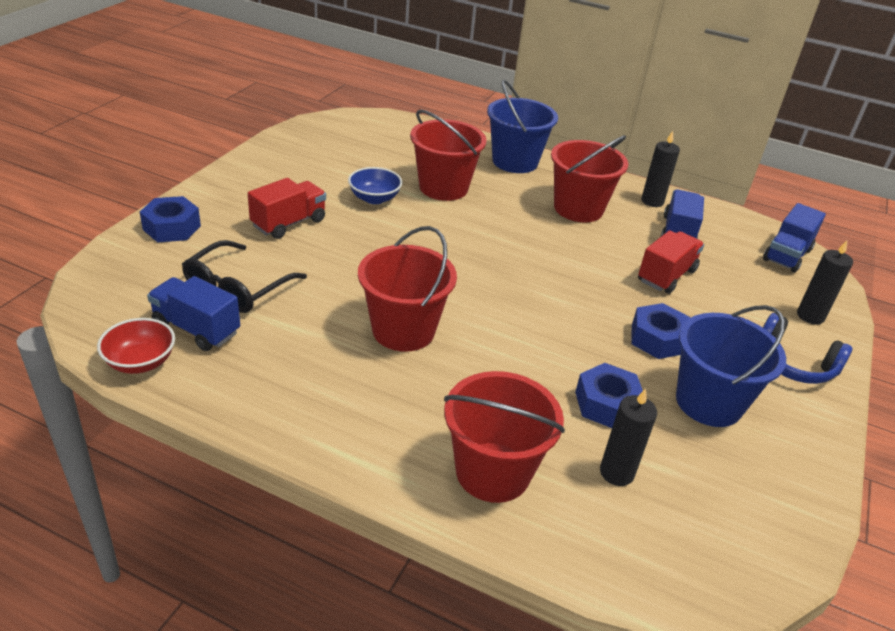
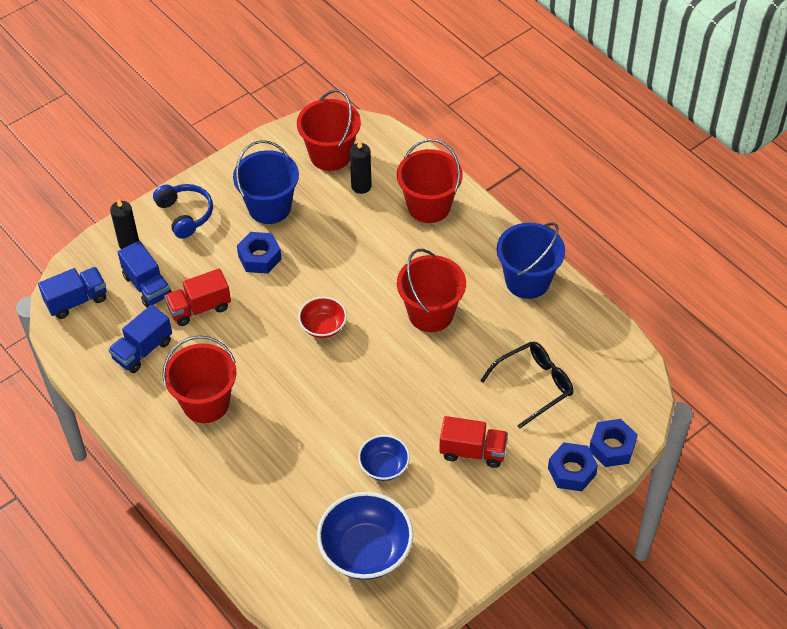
camera: 150 degrees left, 15 degrees up
red bowl [97,318,175,374] -> red bowl moved to [298,297,347,338]
blue truck [147,276,240,351] -> blue truck moved to [118,241,172,308]
red truck [248,178,326,239] -> red truck turned 150 degrees counterclockwise [439,416,508,468]
red bucket [410,110,487,201] -> red bucket moved to [297,90,361,171]
blue bucket [487,80,558,173] -> blue bucket moved to [497,222,565,299]
blue nut [575,363,643,428] -> blue nut moved to [589,419,638,467]
black candle [641,131,680,207] -> none
none -> blue bowl [317,492,413,580]

